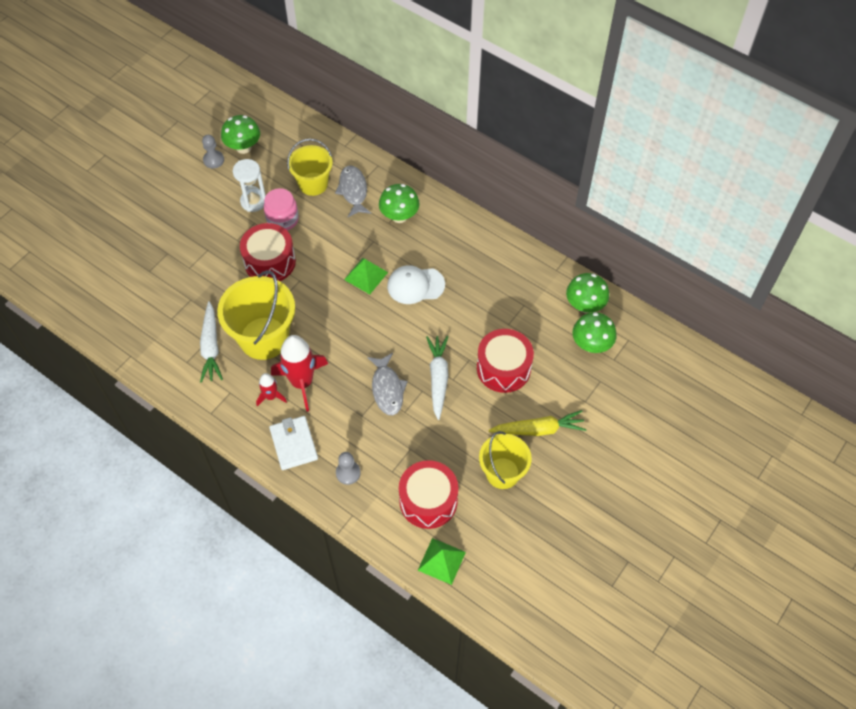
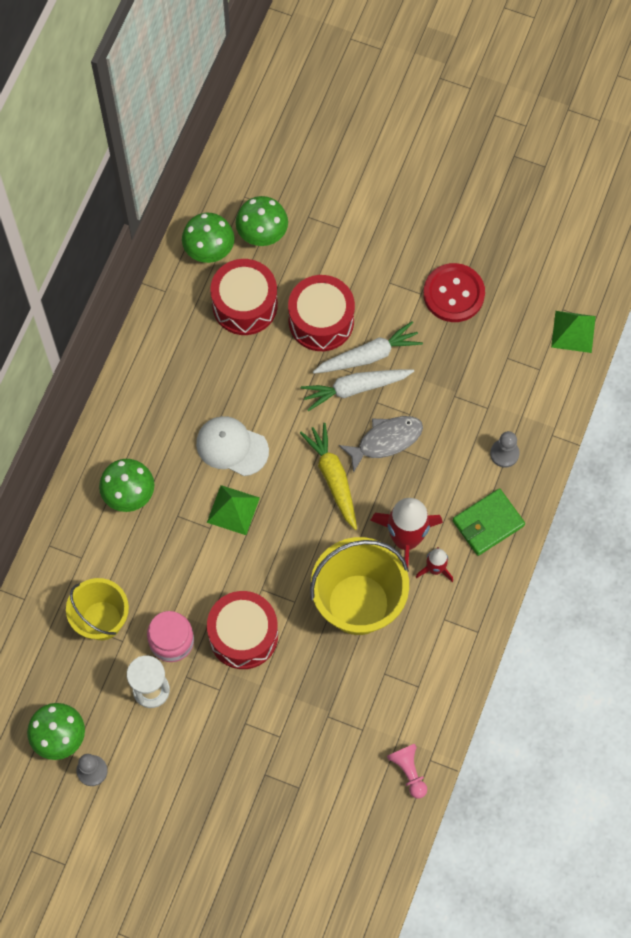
camera: 105 degrees left, 10 degrees up
white carrot [200,301,223,383] -> white carrot moved to [313,321,423,374]
white wallet [269,416,318,470] -> green wallet [453,488,525,556]
grey fish [335,165,371,217] -> none
white cap [387,265,445,304] -> white cap turned 135 degrees clockwise [196,416,269,476]
red drum [399,460,458,529] -> red drum moved to [210,259,278,335]
yellow bucket [479,431,532,489] -> red button [423,263,485,322]
yellow carrot [489,410,587,436] -> yellow carrot moved to [300,423,357,530]
none -> pink pawn [387,744,427,799]

